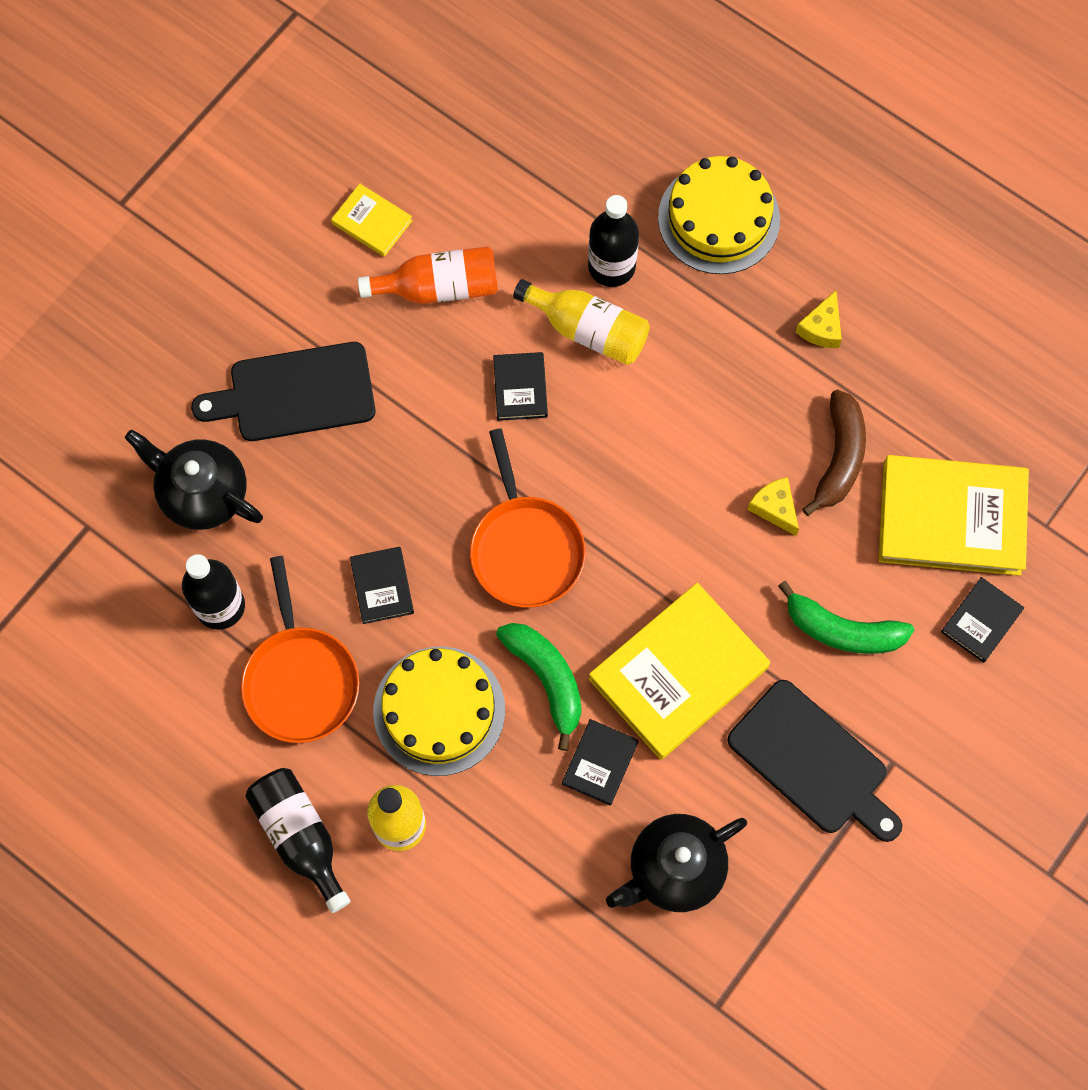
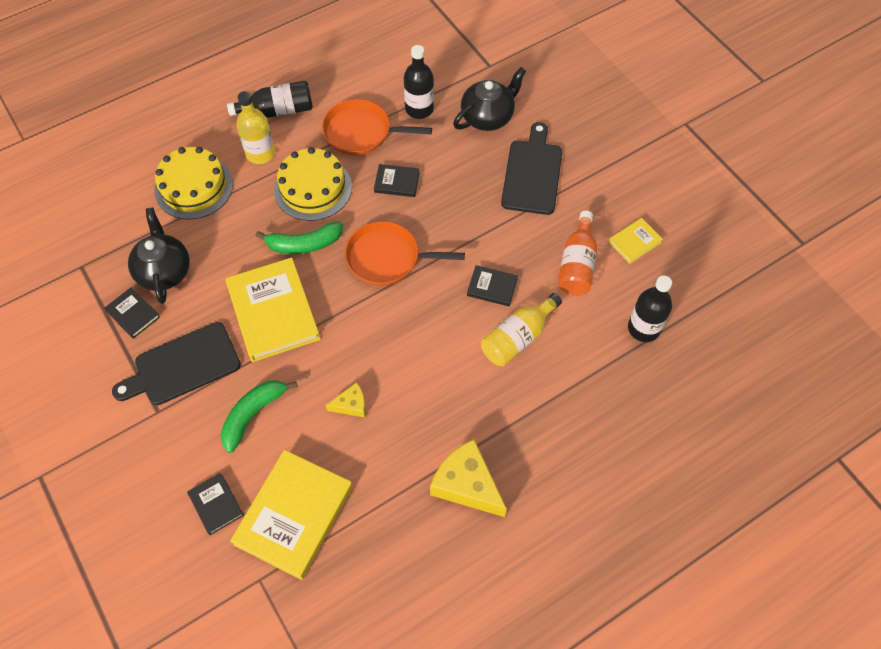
camera: 110 degrees right, 10 degrees down
black book [562,719,639,805] -> black book moved to [104,287,160,339]
black bottle [588,195,639,287] -> black bottle moved to [628,275,672,342]
yellow cake [658,156,780,274] -> yellow cake moved to [154,147,233,219]
yellow cheese [796,290,842,348] -> yellow cheese [430,439,507,517], size x1.91
brown banana [802,389,866,516] -> none

